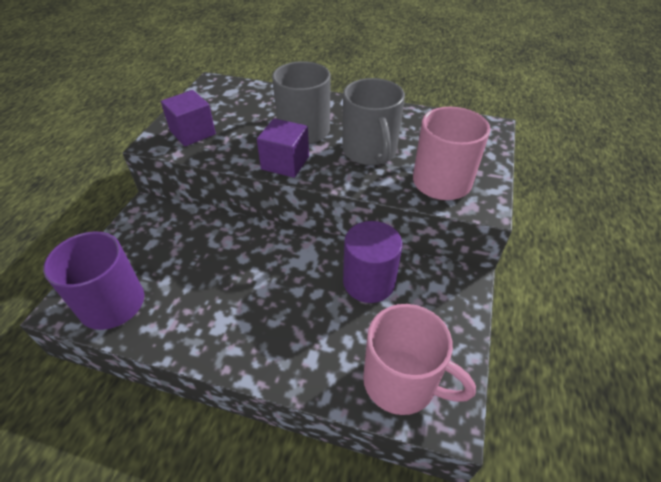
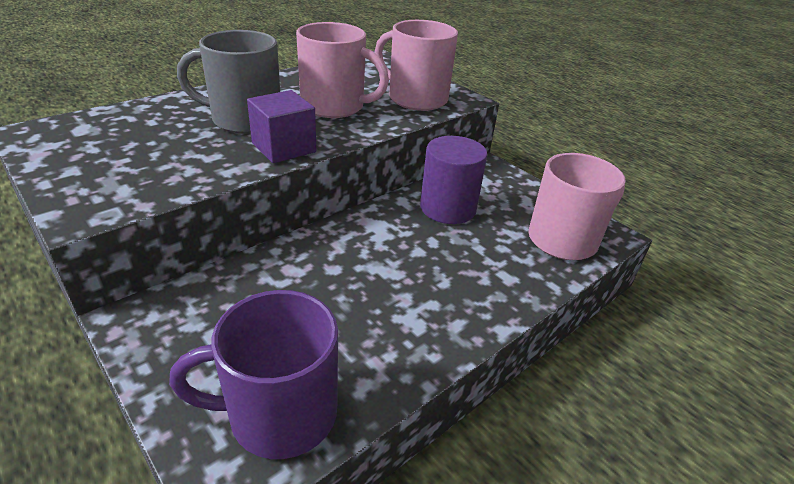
camera: 60 degrees left, 10 degrees down
purple cube [161,90,216,146] -> none
grey mug [342,78,405,165] -> pink mug [296,22,389,118]

